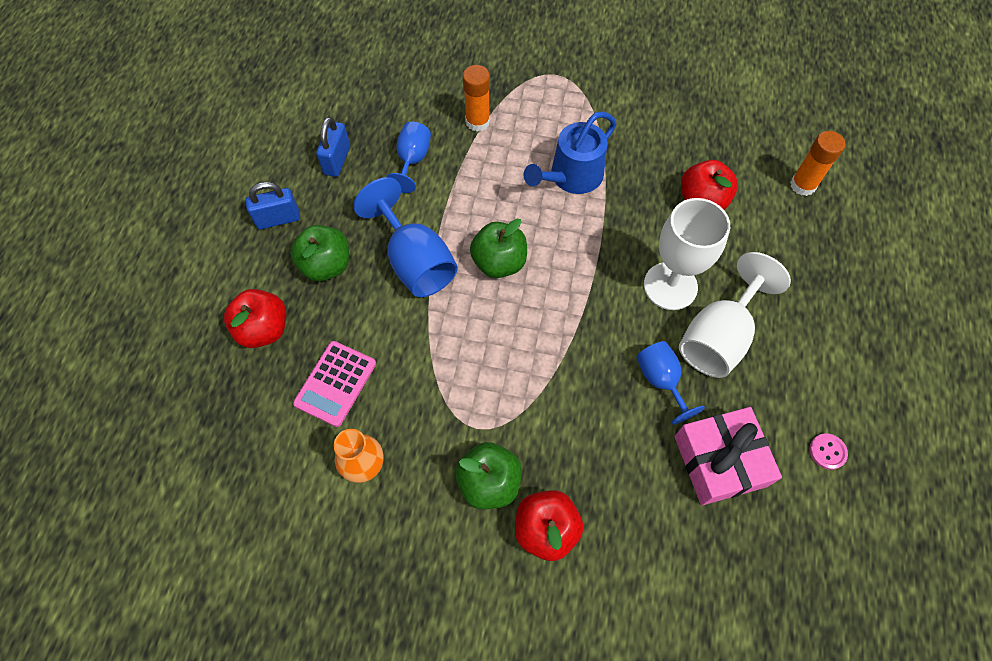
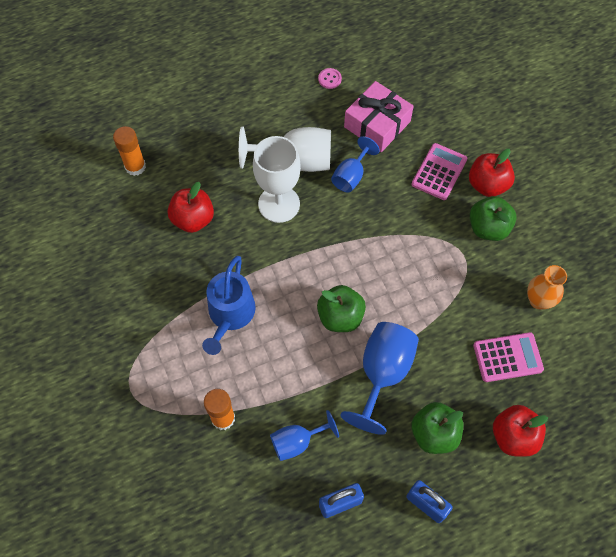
camera: 125 degrees left, 0 degrees up
blue watering can [524,111,616,194] -> blue watering can turned 90 degrees clockwise [202,256,256,355]
none -> pink calculator [412,143,467,200]

